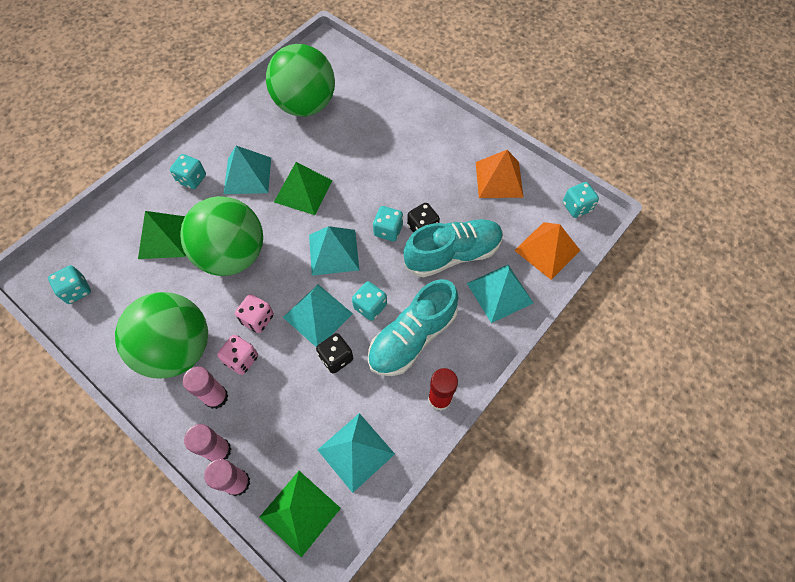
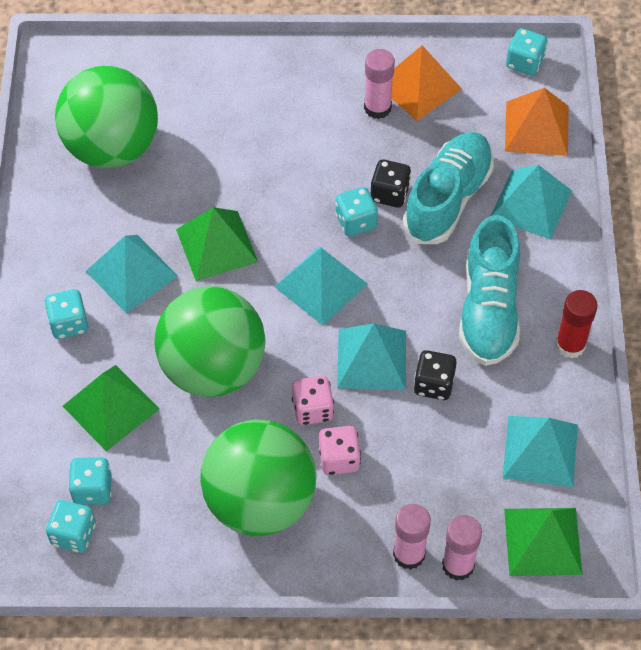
camera: 40 degrees left, 5 degrees down
pink glue stick [183,367,228,409] -> pink glue stick moved to [364,49,395,119]
turquoise dice [352,281,387,321] -> turquoise dice moved to [68,457,112,505]

